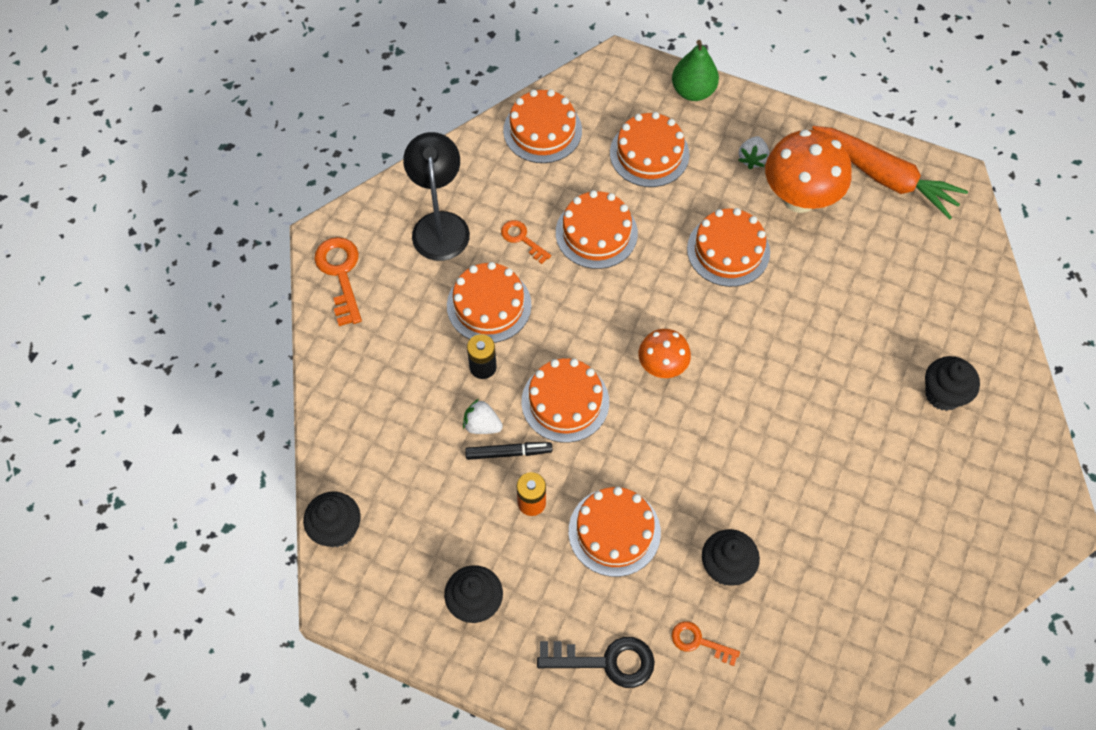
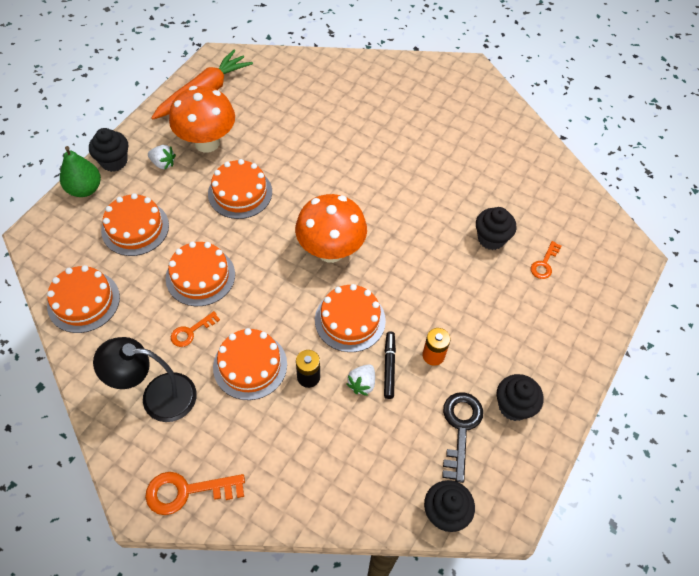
camera: 85 degrees left, 5 degrees down
black key [537,637,655,688] -> black key moved to [442,392,483,483]
orange cake [569,487,661,577] -> none
orange mushroom [638,329,691,378] -> orange mushroom [295,194,367,263], size x1.73
black cupcake [925,356,980,411] -> black cupcake moved to [89,128,128,172]

